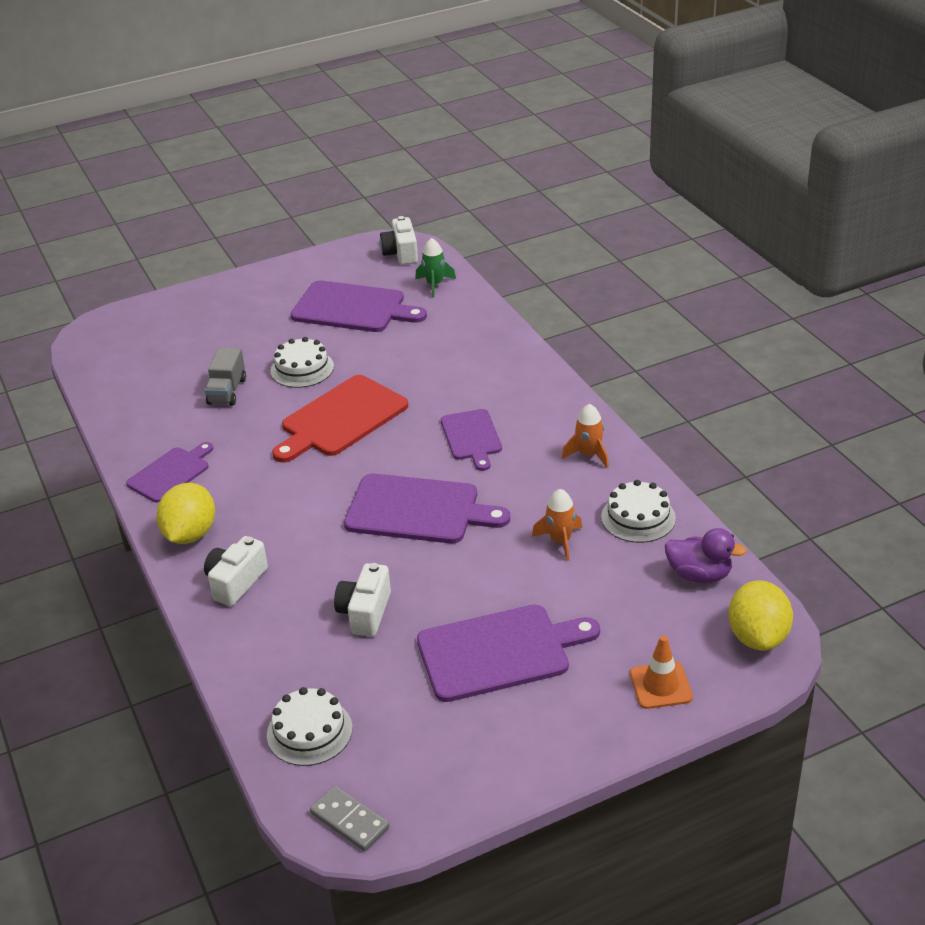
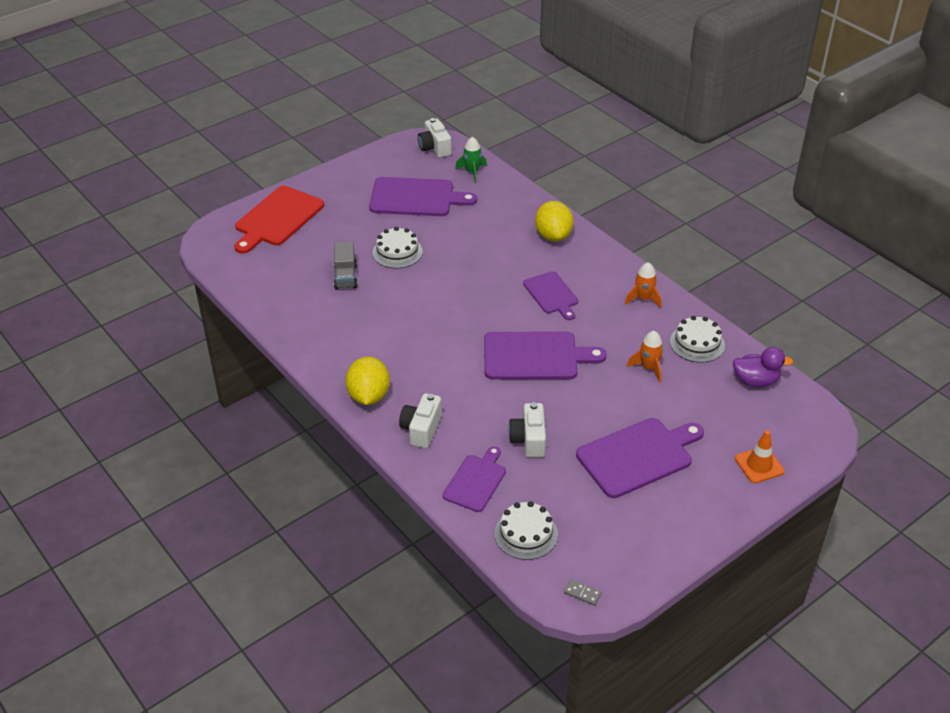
camera: 15 degrees left, 5 degrees up
purple cutting board [126,442,213,503] -> purple cutting board moved to [443,446,506,512]
red cutting board [272,375,408,462] -> red cutting board moved to [234,186,324,254]
grey domino [310,786,390,851] -> grey domino [564,579,602,606], size x0.62
yellow lemon [728,580,793,651] -> yellow lemon moved to [535,201,573,242]

